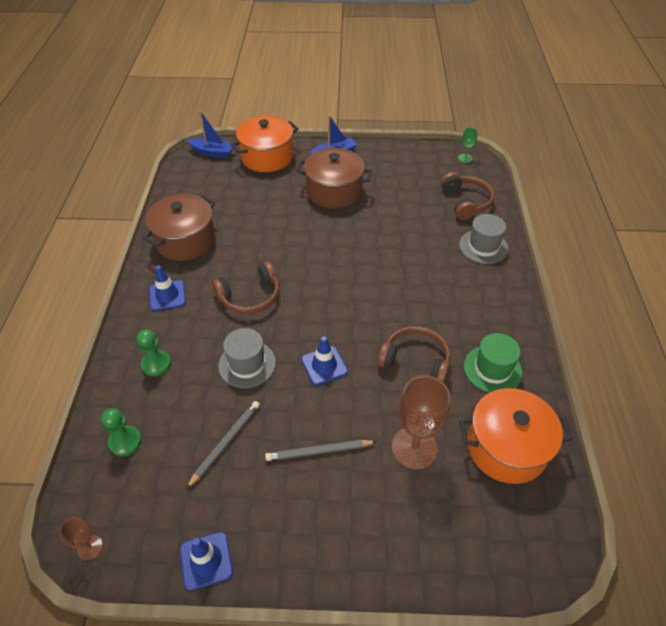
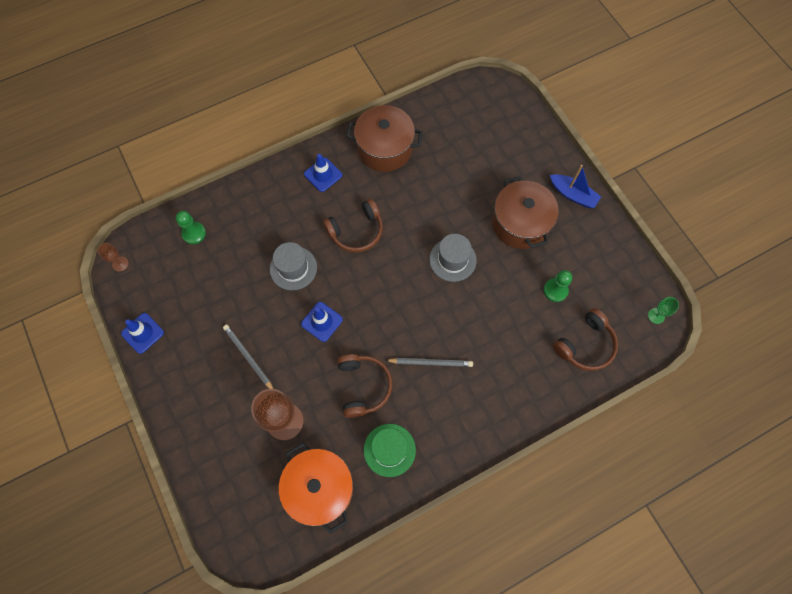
camera: 60 degrees right, 20 degrees up
green pawn [137,330,171,376] -> green pawn moved to [544,270,572,302]
grey pencil [186,401,260,489] -> grey pencil moved to [385,358,473,367]
blue boat [187,110,233,158] -> none
brown headphones [212,261,279,314] -> brown headphones turned 60 degrees counterclockwise [323,199,383,253]
orange pot [231,116,299,172] -> none
grey hat [459,214,508,264] -> grey hat moved to [429,234,477,282]

